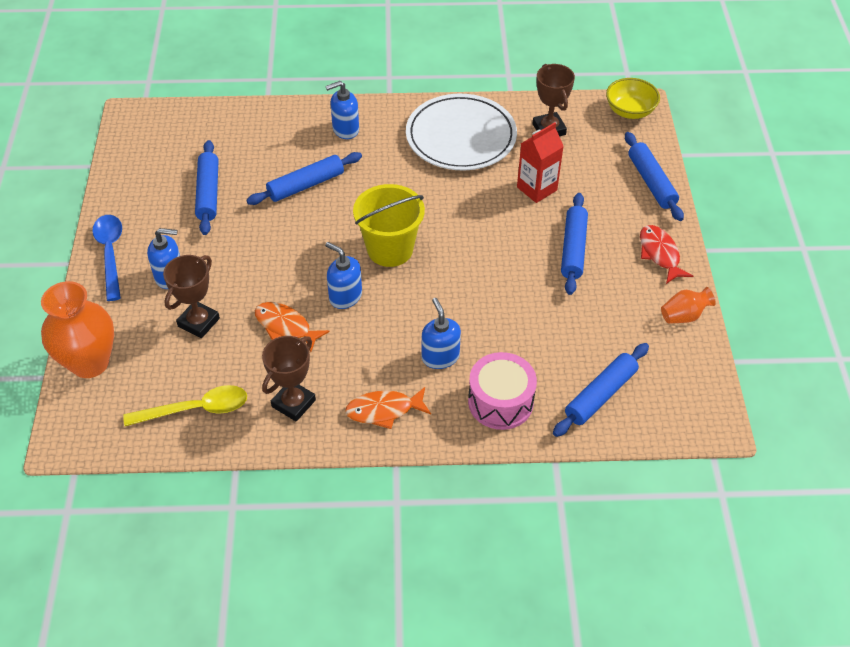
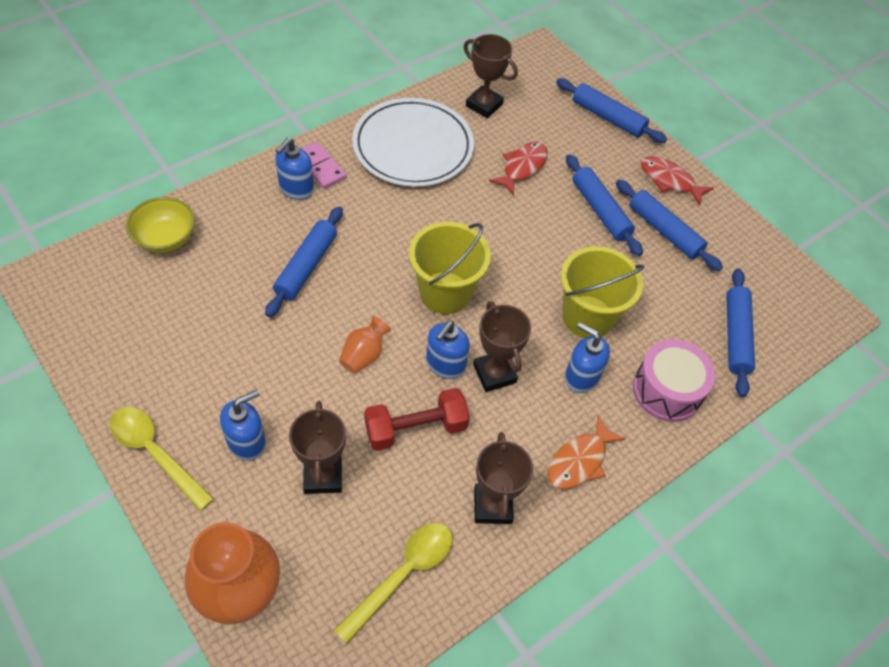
camera: 40 degrees left, 5 degrees up
blue spoon [92,215,122,301] -> yellow spoon [110,407,214,511]
blue rolling pin [195,140,218,235] -> blue rolling pin moved to [616,180,723,271]
orange fish [255,302,330,352] -> red dumbbell [364,388,470,451]
blue soap dispenser [325,242,362,309] -> blue soap dispenser turned 60 degrees counterclockwise [426,321,470,379]
red carton [517,122,564,203] -> red fish [489,142,548,195]
yellow bowl [606,78,660,119] -> yellow bowl moved to [126,197,195,253]
orange vase [661,287,716,324] -> orange vase moved to [339,316,391,374]
none -> pink domino [301,142,347,189]
none -> brown trophy [473,301,531,392]
none -> yellow bucket [561,246,644,338]

